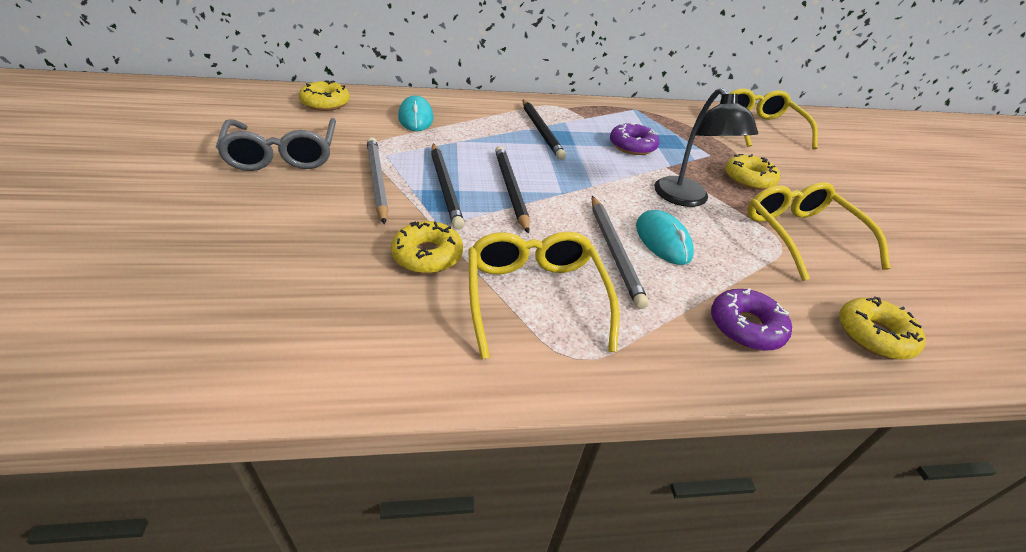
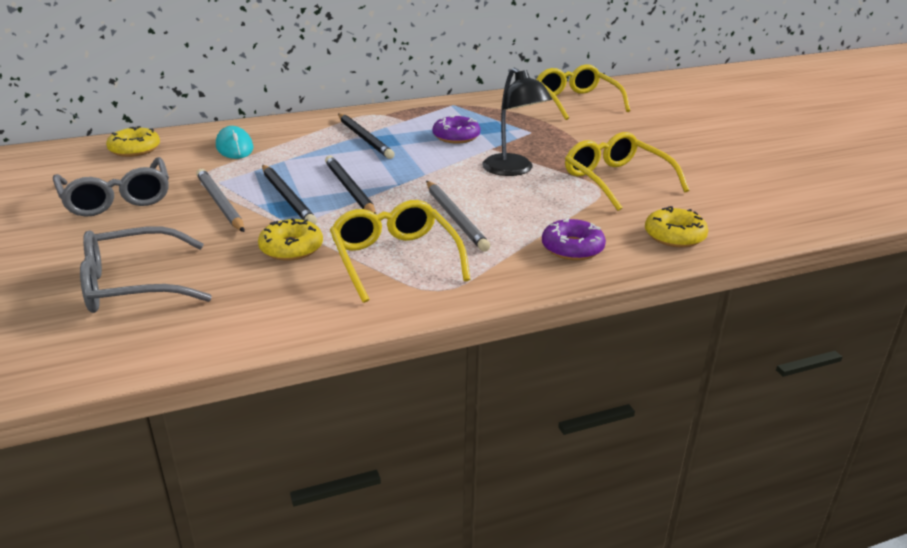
camera: 10 degrees left, 10 degrees down
turquoise mouse [636,210,694,265] -> none
yellow donut [725,154,780,190] -> none
none -> grey glasses [80,226,212,313]

